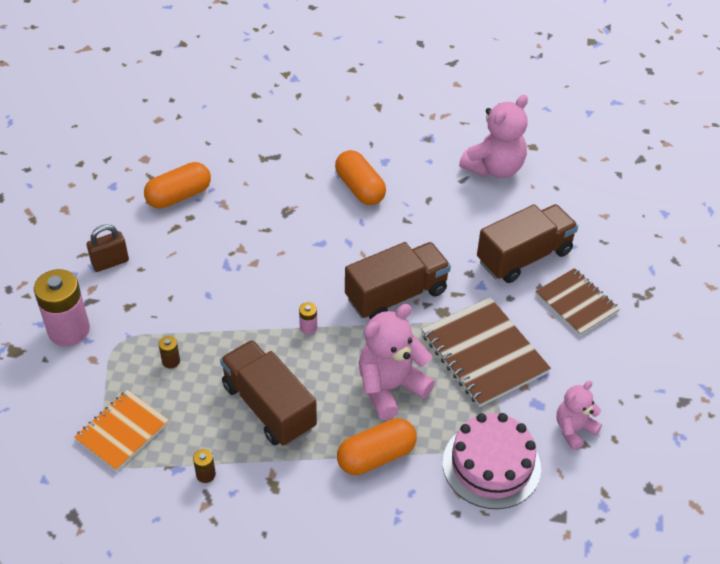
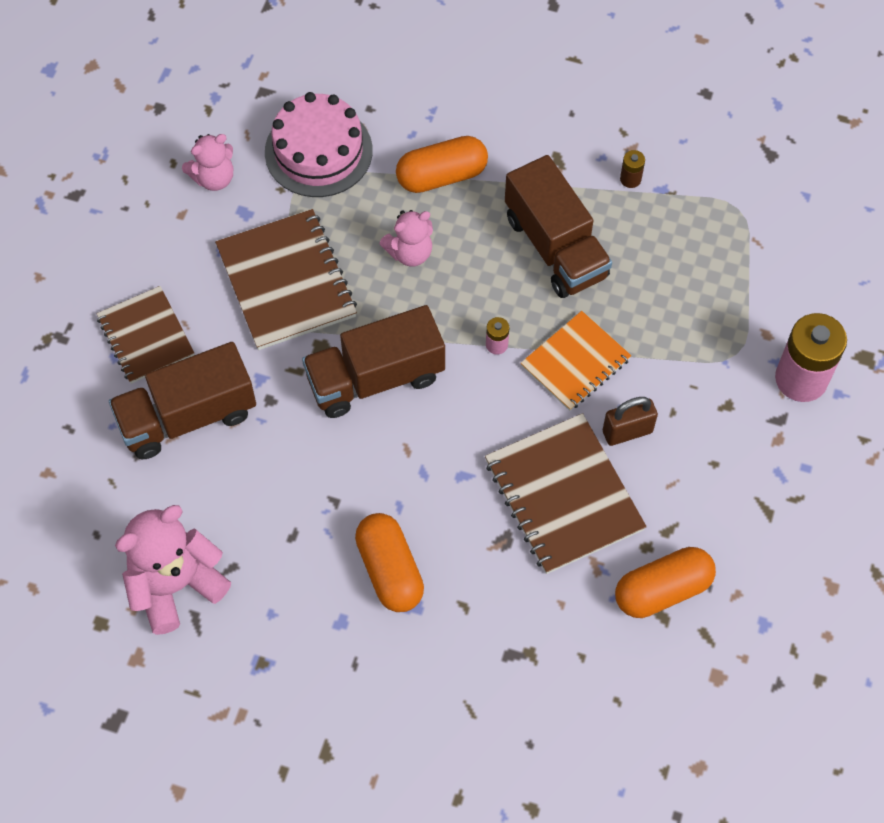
camera: 170 degrees left, 15 degrees up
orange notebook [74,390,169,472] -> orange notebook moved to [521,311,632,411]
brown padlock [87,224,129,272] -> brown padlock moved to [603,397,658,446]
brown battery [159,336,180,368] -> none
pink teddy bear [358,304,435,420] -> pink teddy bear [379,210,433,267], size x0.60
none -> brown notebook [485,413,647,574]

